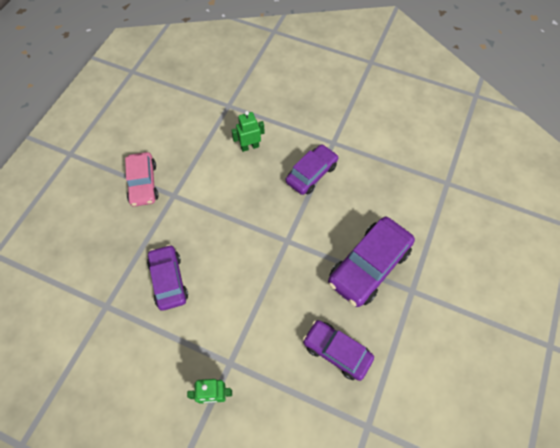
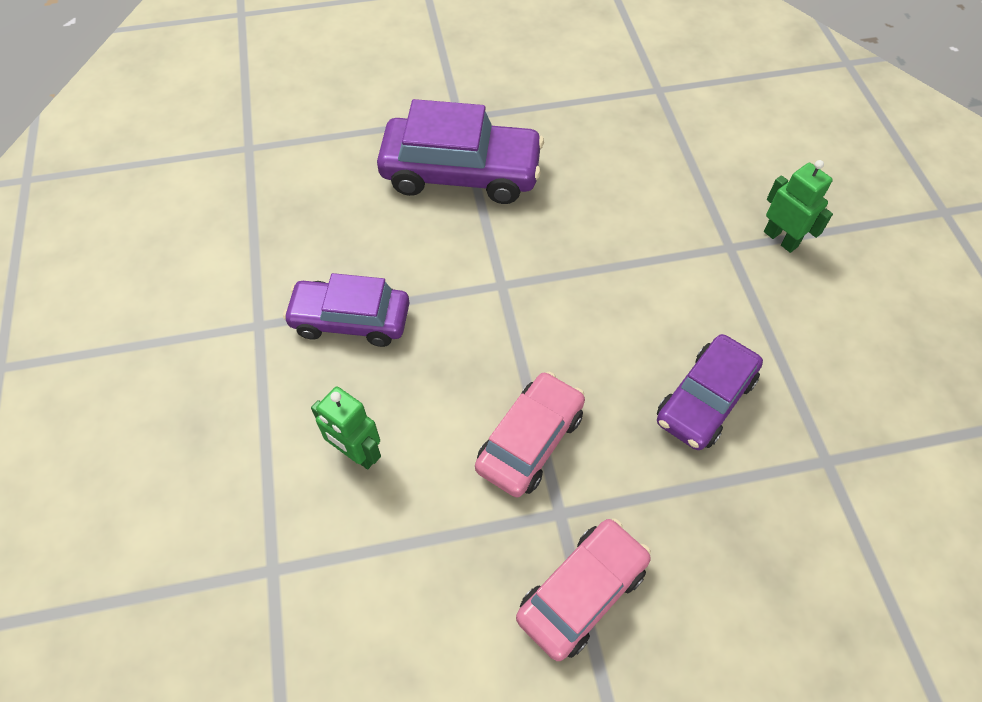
camera: 125 degrees left, 5 degrees down
purple car [303,320,374,381] -> none
none -> pink car [475,372,585,498]

